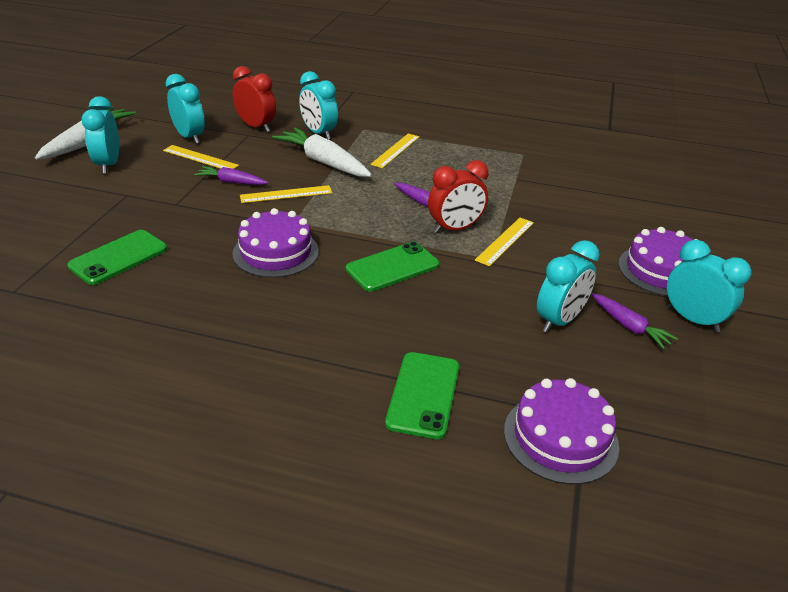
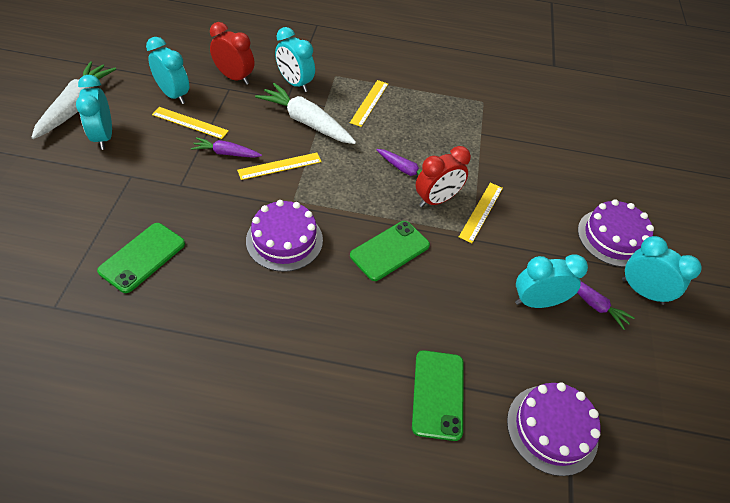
camera: 10 degrees left, 15 degrees up
turquoise clock [537,240,600,333] -> turquoise clock turned 135 degrees counterclockwise [515,254,588,308]

